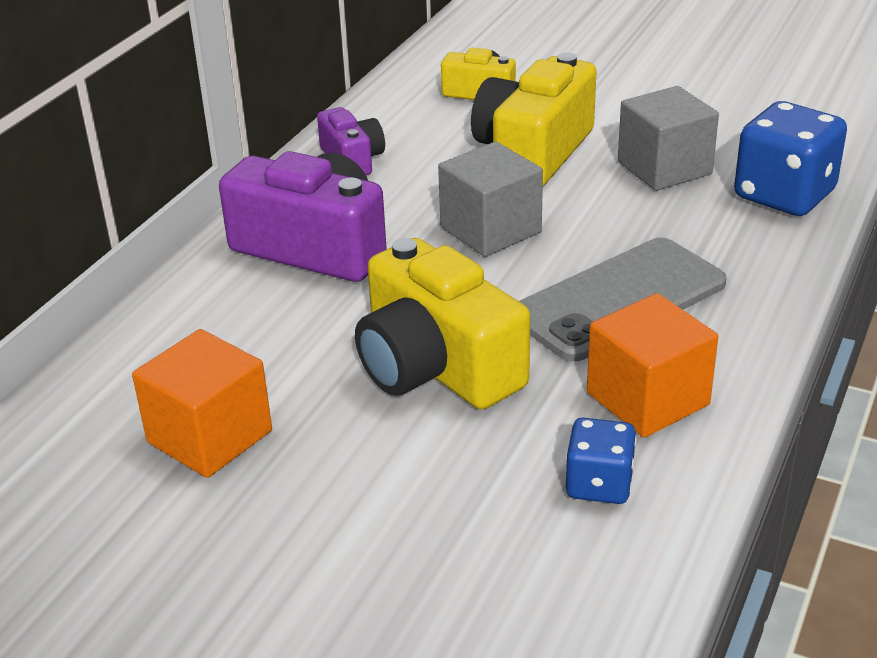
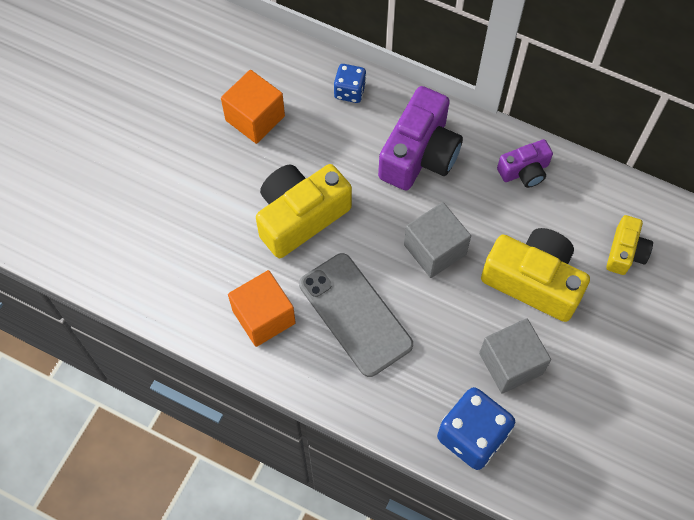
camera: 90 degrees right, 30 degrees up
blue dice [566,418,637,504] -> blue dice moved to [334,64,366,103]

